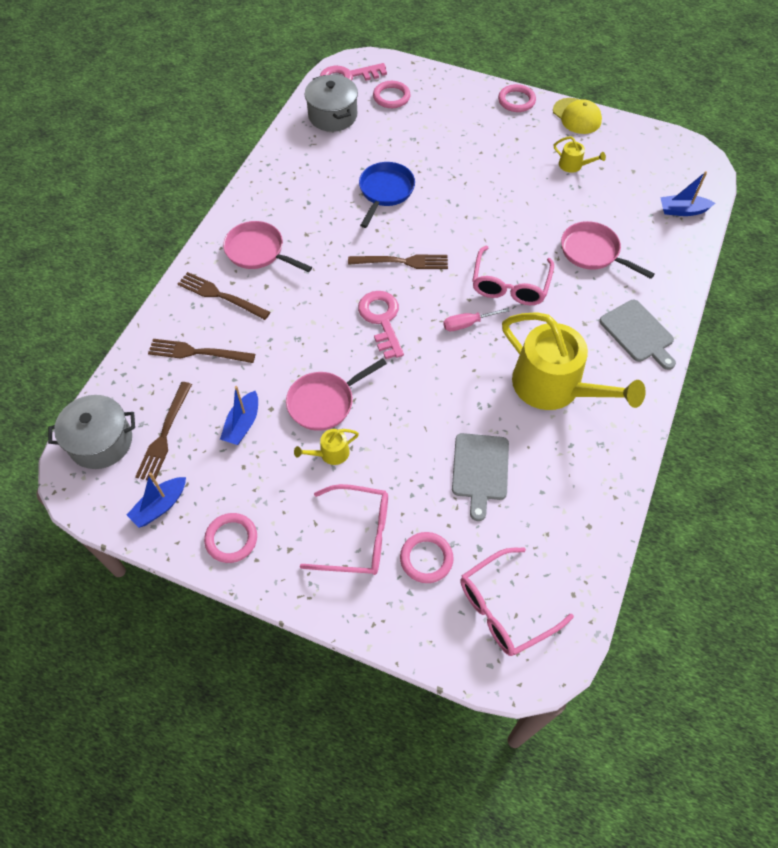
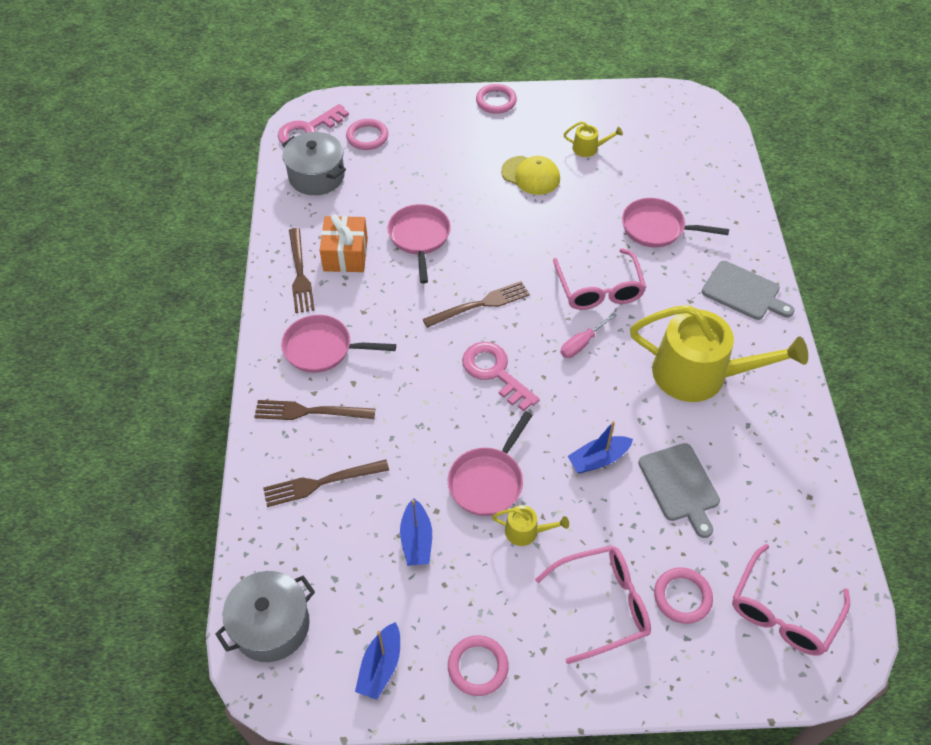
camera: 25 degrees left, 5 degrees down
brown fork [135,382,192,482] -> brown fork moved to [289,228,315,313]
yellow watering can [294,429,359,465] -> yellow watering can turned 120 degrees counterclockwise [492,505,569,546]
blue pan [359,162,415,228] -> pink pan [387,204,451,283]
yellow cap [553,98,602,134] -> yellow cap moved to [501,156,560,195]
blue boat [660,171,715,216] -> blue boat moved to [568,421,633,473]
none -> orange gift [320,214,368,272]

